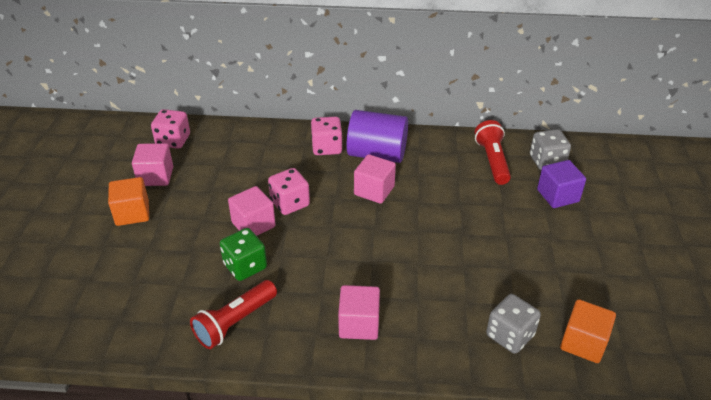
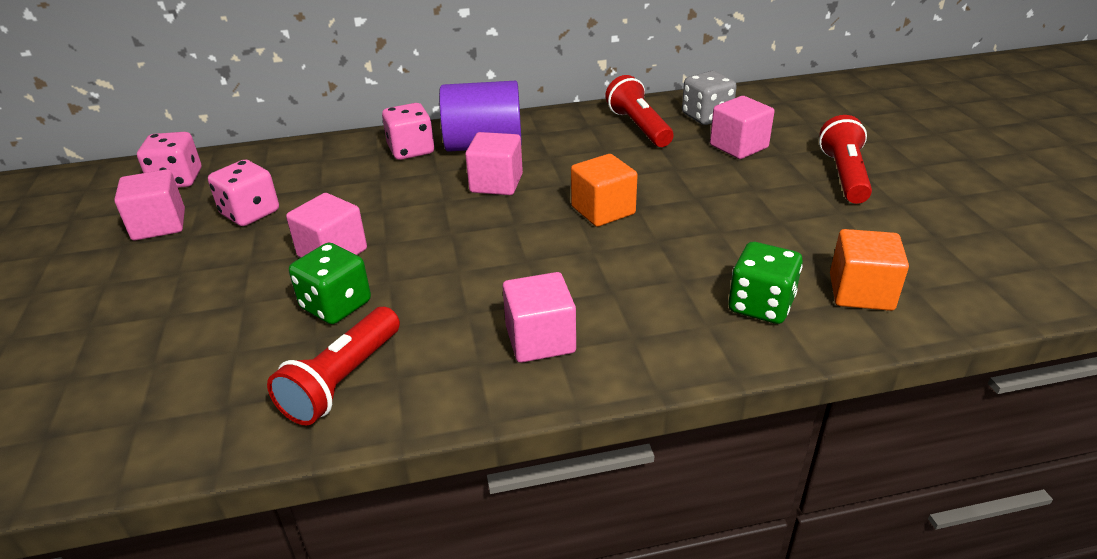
camera: 15 degrees left, 5 degrees down
orange cube [108,177,149,226] -> orange cube moved to [571,154,638,227]
pink dice [268,168,310,215] -> pink dice moved to [208,160,279,226]
grey dice [486,294,541,354] -> green dice [728,242,803,324]
purple cube [537,160,586,208] -> pink cube [710,96,774,159]
none -> red flashlight [819,115,872,204]

